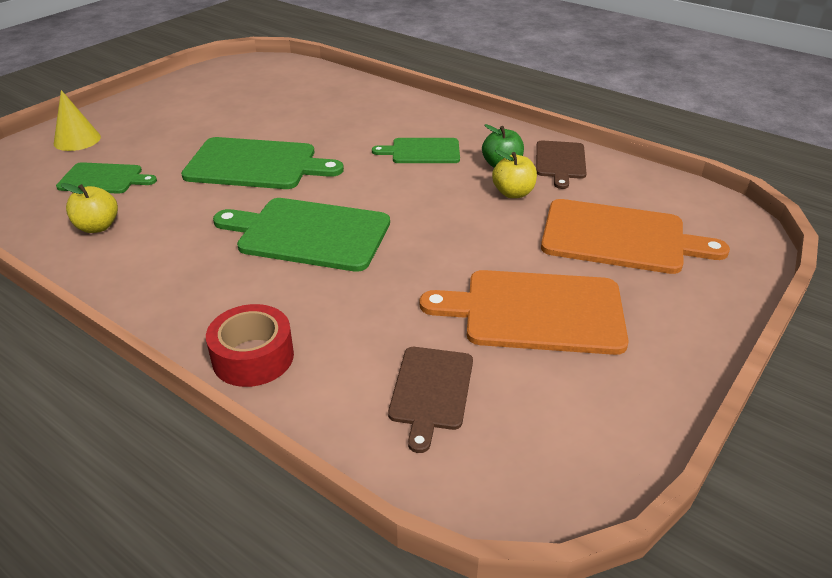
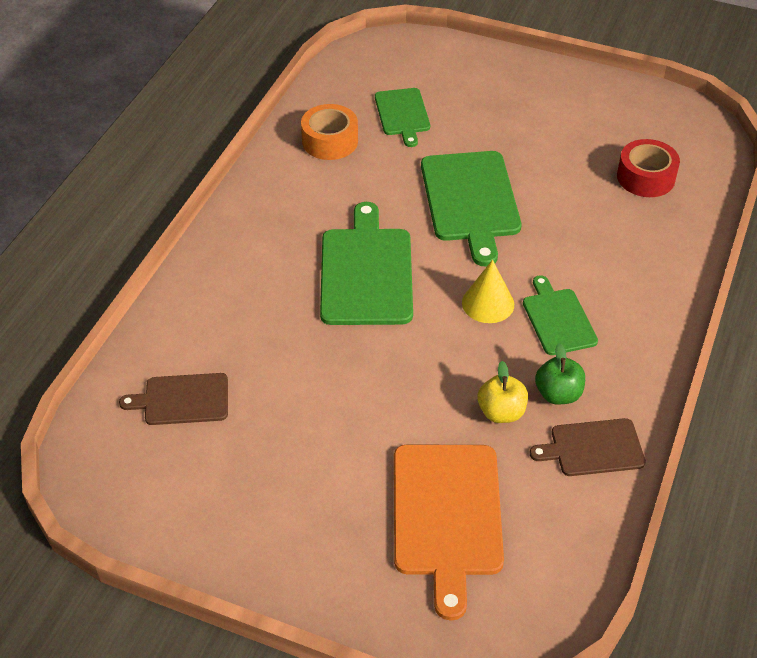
camera: 75 degrees right, 10 degrees up
yellow cone [53,90,101,151] -> yellow cone moved to [462,260,514,323]
yellow apple [61,183,118,233] -> orange tape [301,104,358,160]
red tape [206,304,294,387] -> red tape moved to [617,139,680,197]
orange cutting board [420,270,628,355] -> none

